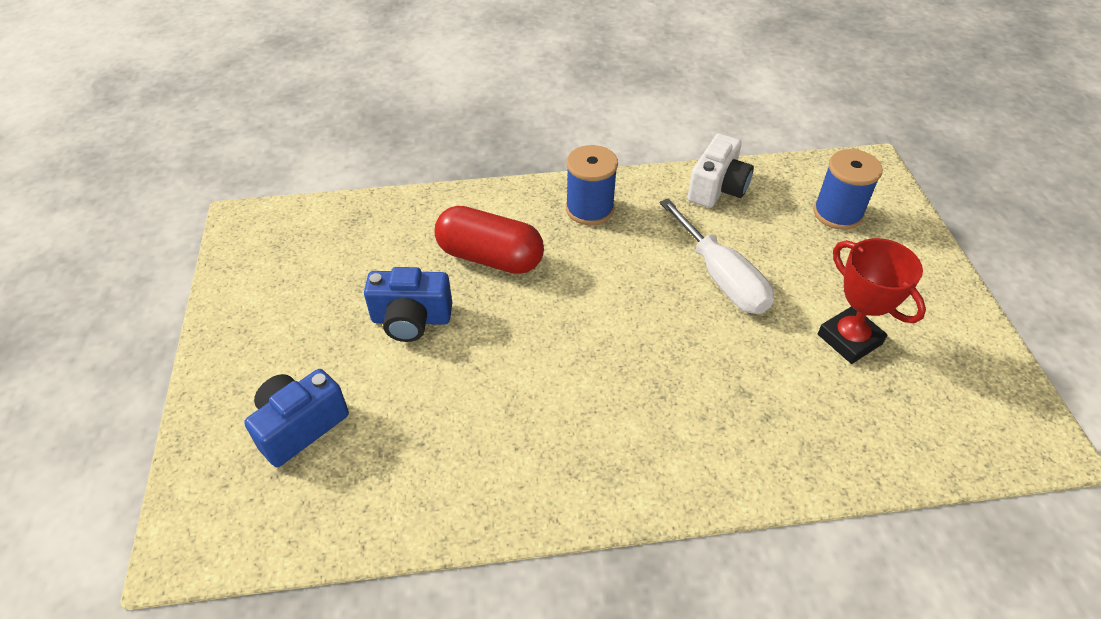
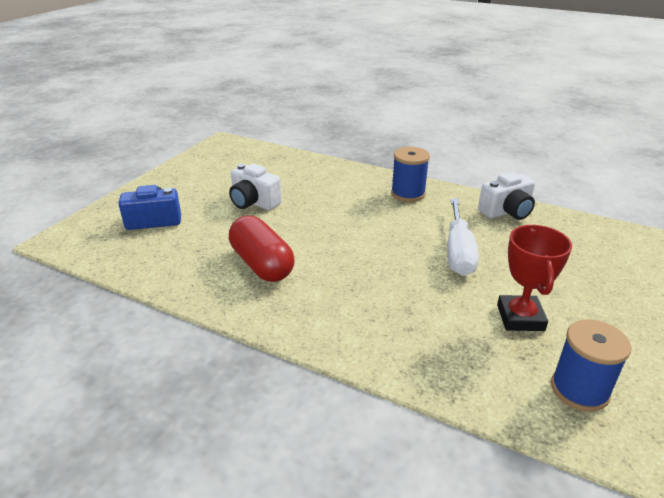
camera: 35 degrees right, 15 degrees down
blue camera [364,267,452,342] -> white camera [229,163,282,210]
red capsule [435,206,544,274] -> red capsule moved to [229,216,295,282]
blue spool [813,149,883,230] -> blue spool moved to [551,319,631,412]

